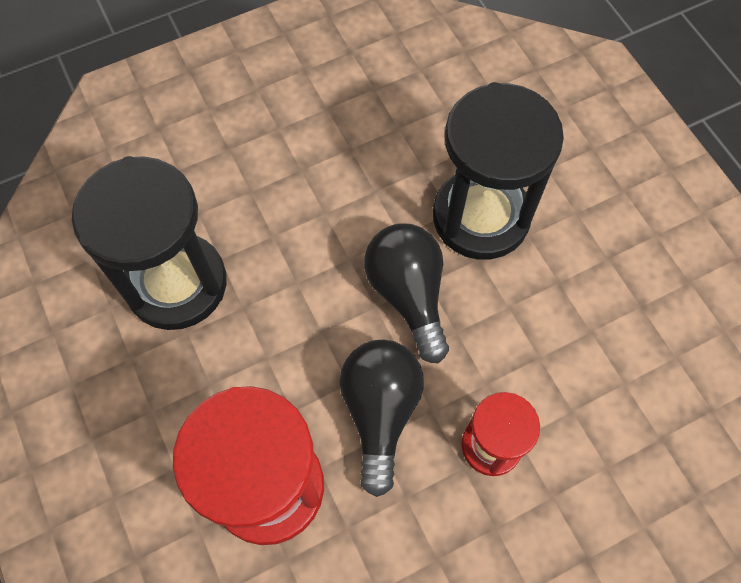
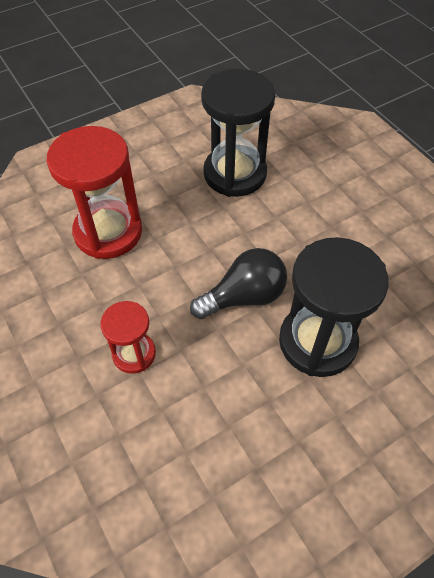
camera: 85 degrees right, 10 degrees down
black light bulb [339,340,424,497] -> none

